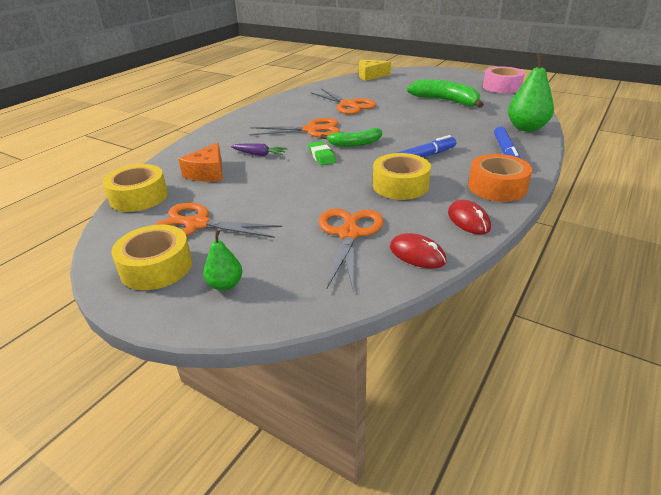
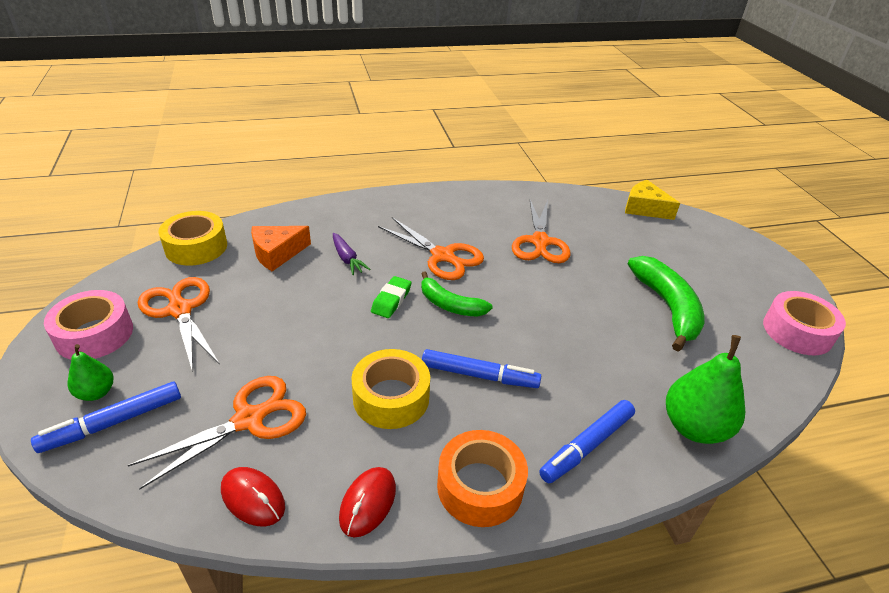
camera: 40 degrees right, 5 degrees up
yellow tape [111,225,192,290] -> pink tape [44,290,133,359]
red mouse [390,233,447,268] -> red mouse turned 45 degrees counterclockwise [221,467,285,526]
none -> blue marker [31,382,181,453]

